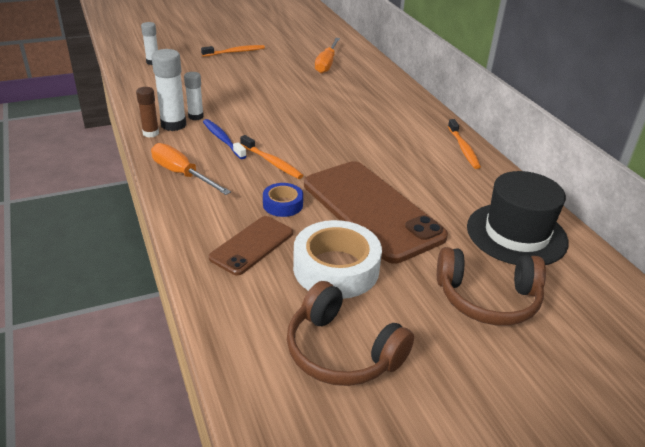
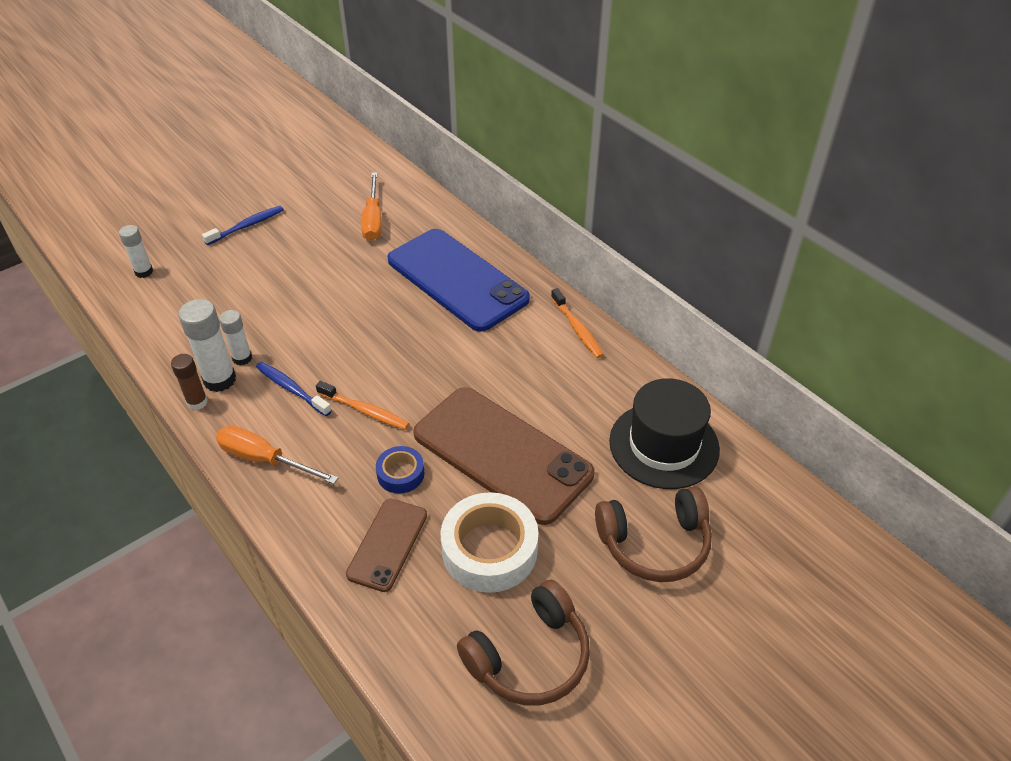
camera: 15 degrees left, 10 degrees up
orange toothbrush [201,45,265,57] -> blue toothbrush [202,206,284,245]
brown headphones [287,281,414,386] -> brown headphones turned 60 degrees counterclockwise [457,580,590,706]
none -> blue phone [388,229,530,332]

